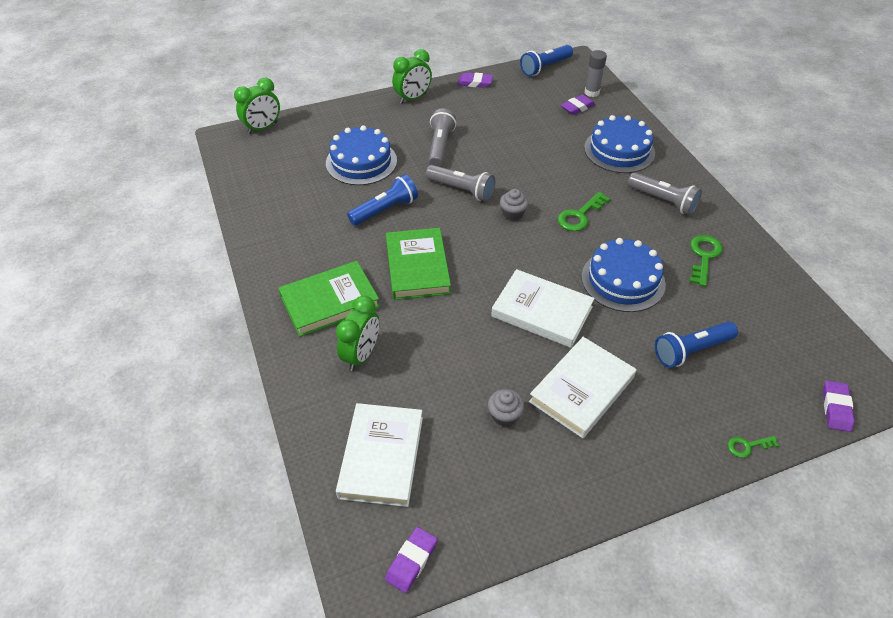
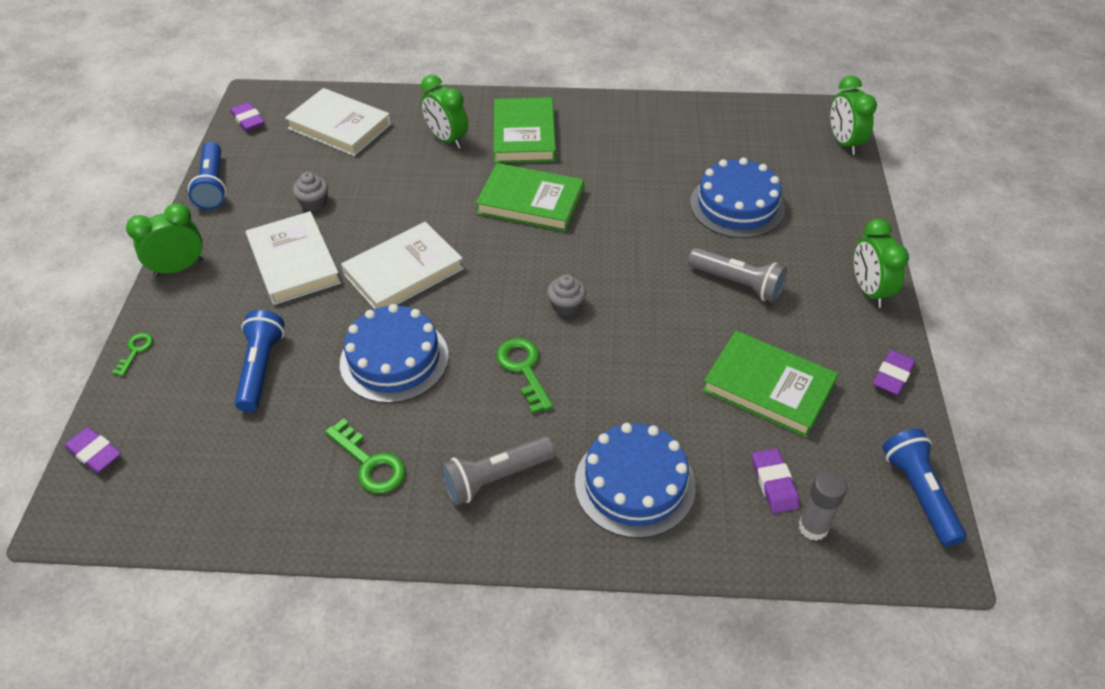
camera: 115 degrees right, 0 degrees up
blue flashlight [347,174,418,226] -> blue flashlight moved to [188,142,227,210]
grey flashlight [426,165,495,202] -> none
none -> green clock [126,203,203,277]
none -> green book [702,331,838,437]

